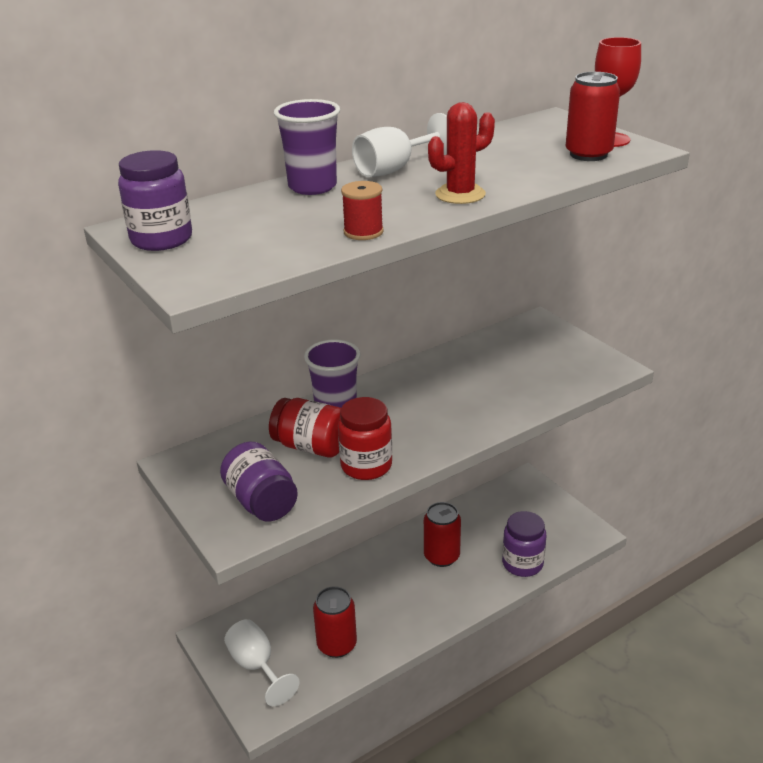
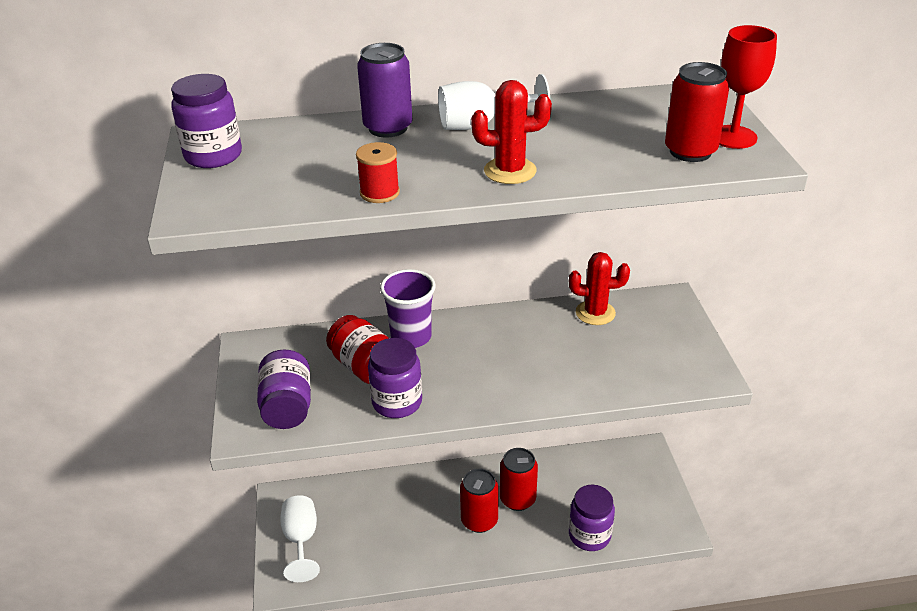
camera: 25 degrees right, 5 degrees up
purple cup [274,99,340,195] -> purple can [357,43,412,138]
red can [313,586,357,658] -> red can moved to [460,469,499,533]
red jar [338,397,392,480] -> purple jar [368,338,422,418]
none -> red cactus [569,252,630,325]

